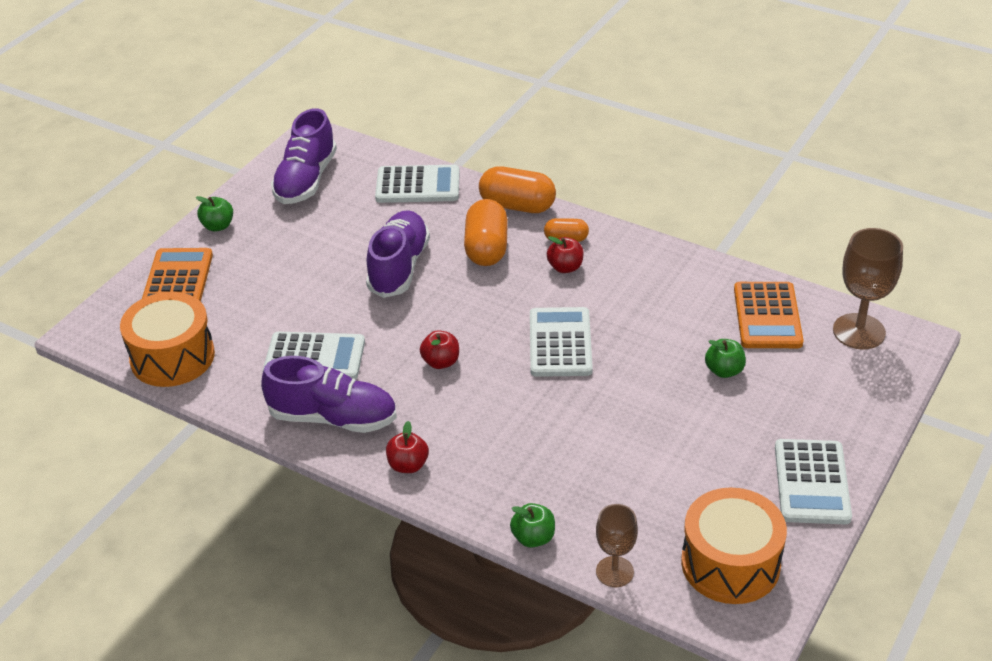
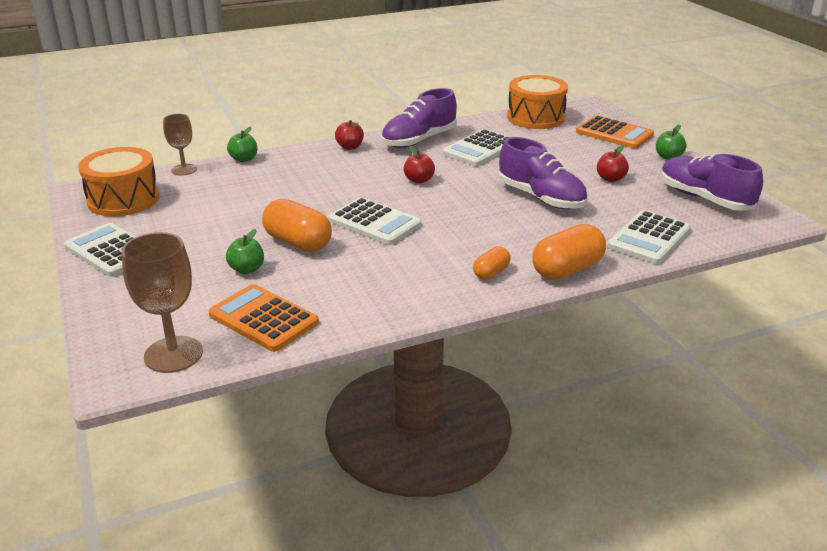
camera: 125 degrees right, 10 degrees down
orange capsule [464,199,508,266] -> orange capsule moved to [262,199,332,252]
red apple [547,236,584,273] -> red apple moved to [597,145,629,182]

